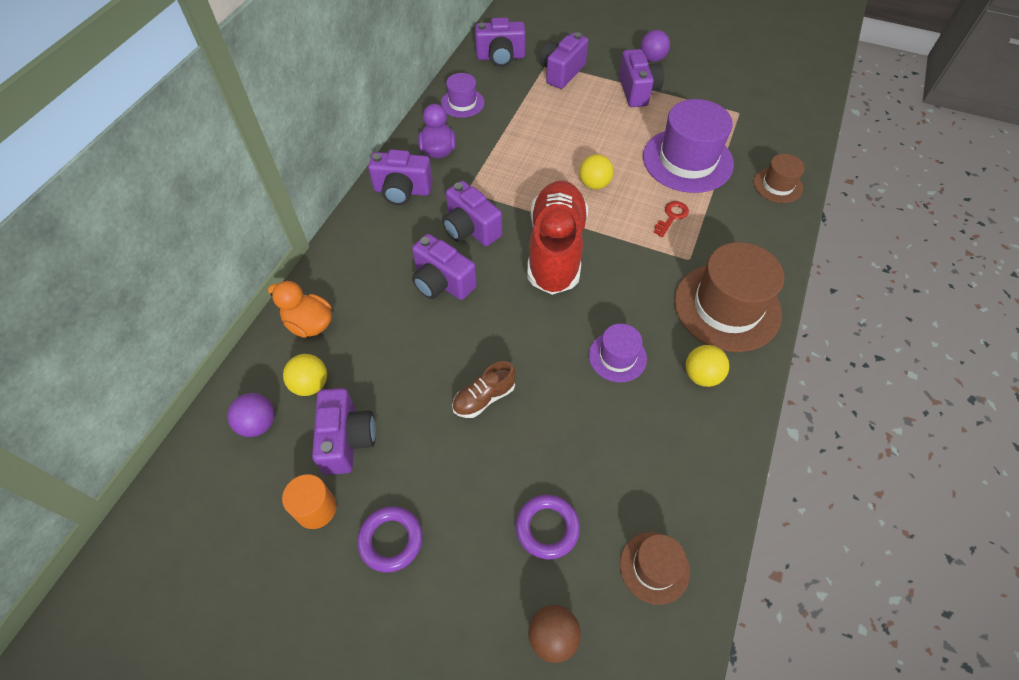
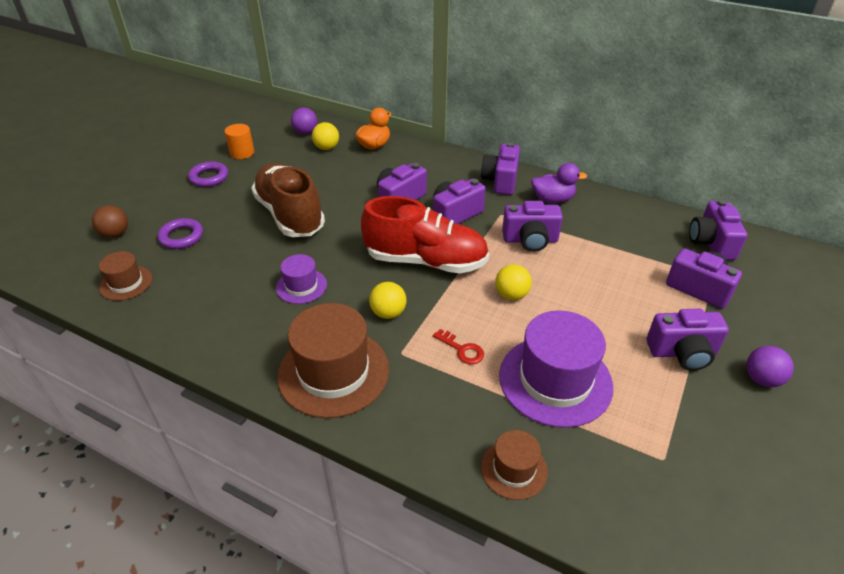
camera: 95 degrees right, 15 degrees down
purple camera [312,388,376,475] -> purple camera moved to [502,201,563,252]
purple hat [441,73,485,118] -> none
brown shoe [452,361,516,418] -> brown shoe [251,163,325,237], size x2.18
yellow ball [686,345,729,387] -> yellow ball moved to [369,282,407,319]

